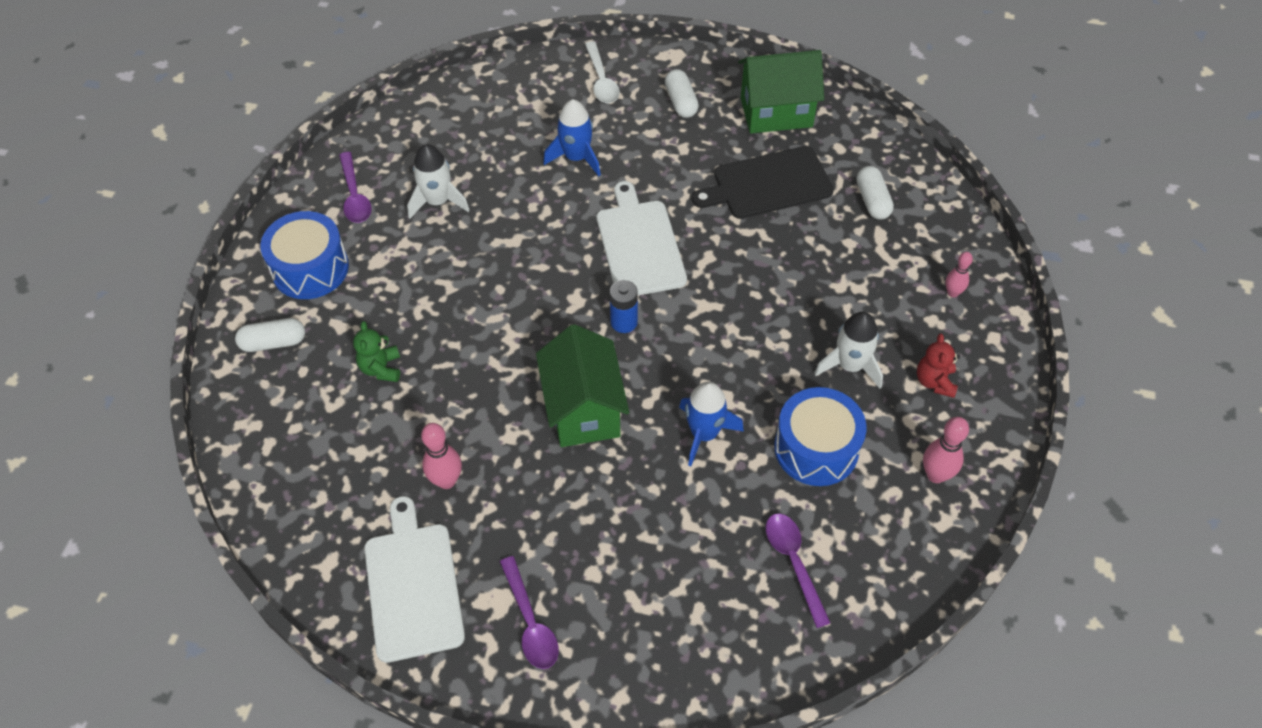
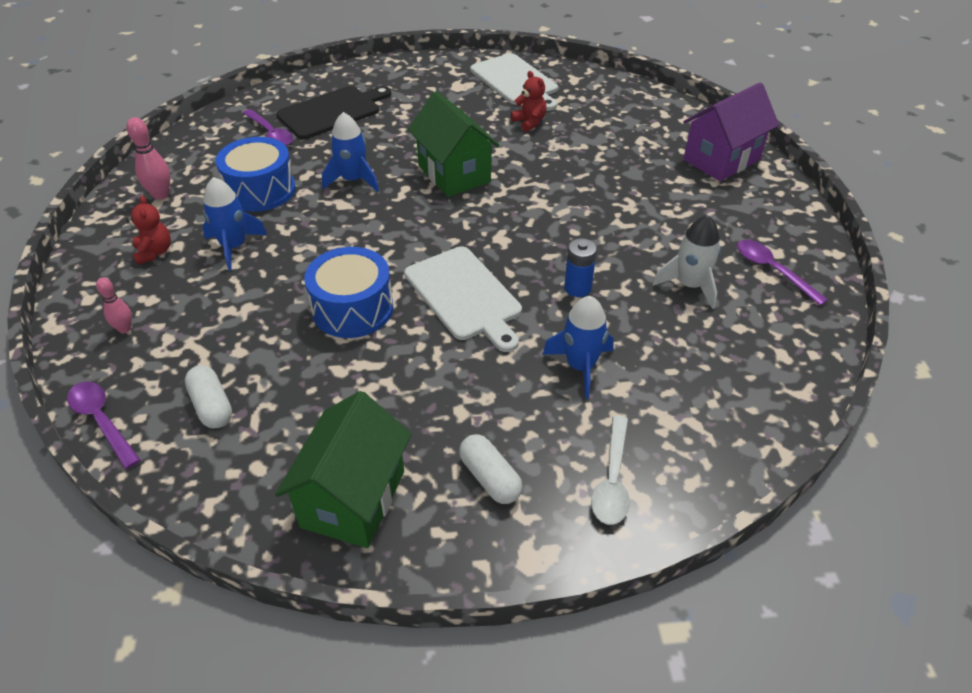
camera: 160 degrees right, 10 degrees down
white capsule [235,318,305,352] -> purple house [683,82,779,181]
blue drum [260,211,349,299] -> blue drum moved to [304,247,394,338]
green teddy bear [353,321,400,382] -> none
pink bowling pin [421,423,462,489] -> red teddy bear [511,71,546,132]
purple spoon [500,556,559,669] -> purple spoon moved to [67,381,141,469]
white spoon [585,41,620,103] -> white spoon turned 135 degrees counterclockwise [591,416,630,525]
blue battery [609,280,638,333] -> blue battery moved to [564,238,597,297]
black cutting board [692,146,834,219] -> black cutting board moved to [276,86,391,139]
green house [738,50,824,134] -> green house turned 45 degrees counterclockwise [275,391,412,548]
white rocket [814,312,883,389] -> blue rocket [202,177,267,271]

